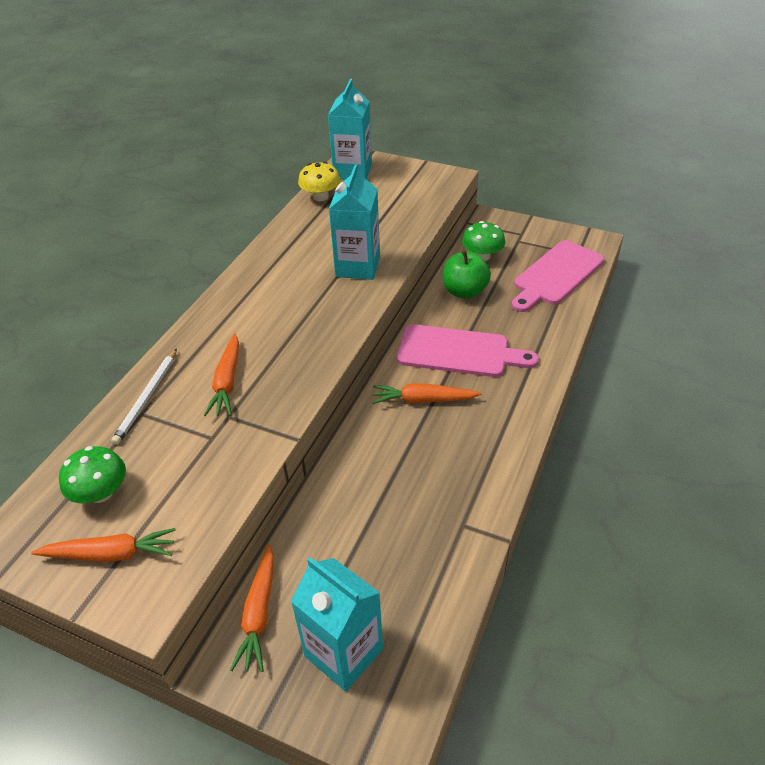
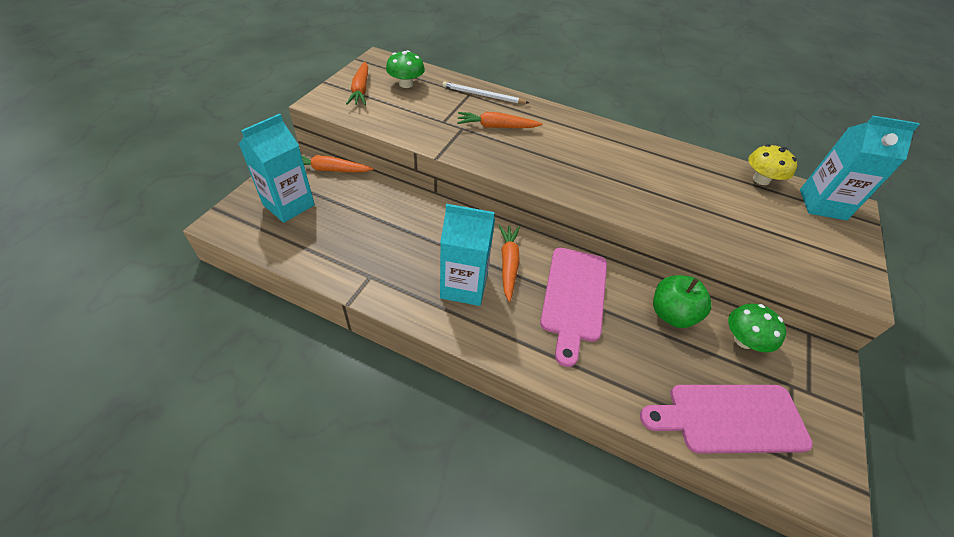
camera: 85 degrees right, 5 degrees up
turquoise carton [329,165,380,280] -> turquoise carton moved to [440,204,495,306]
pink cutting board [512,240,604,312] -> pink cutting board turned 45 degrees counterclockwise [640,385,813,454]

